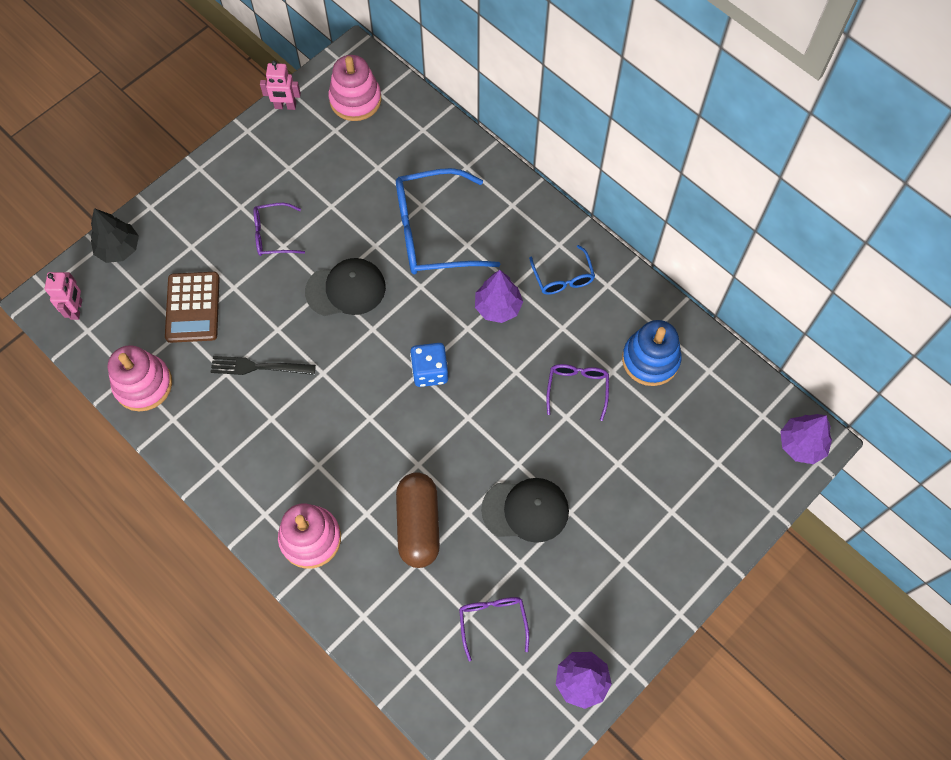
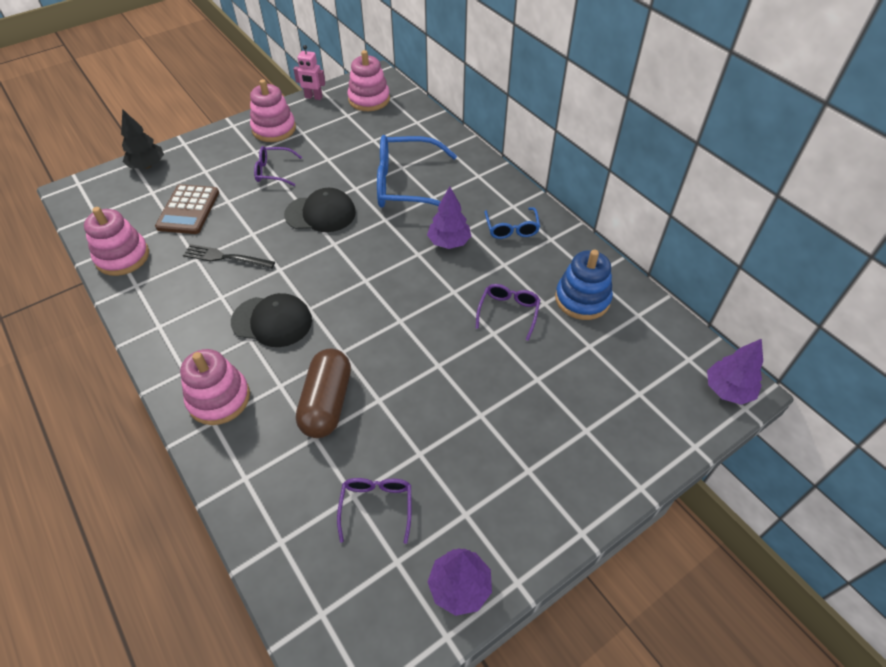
camera: 10 degrees right, 15 degrees down
pink robot [45,272,82,320] -> none
blue dice [410,343,448,387] -> none
black cap [481,478,569,543] -> black cap moved to [231,293,312,347]
none -> pink stacking toy [250,79,296,142]

